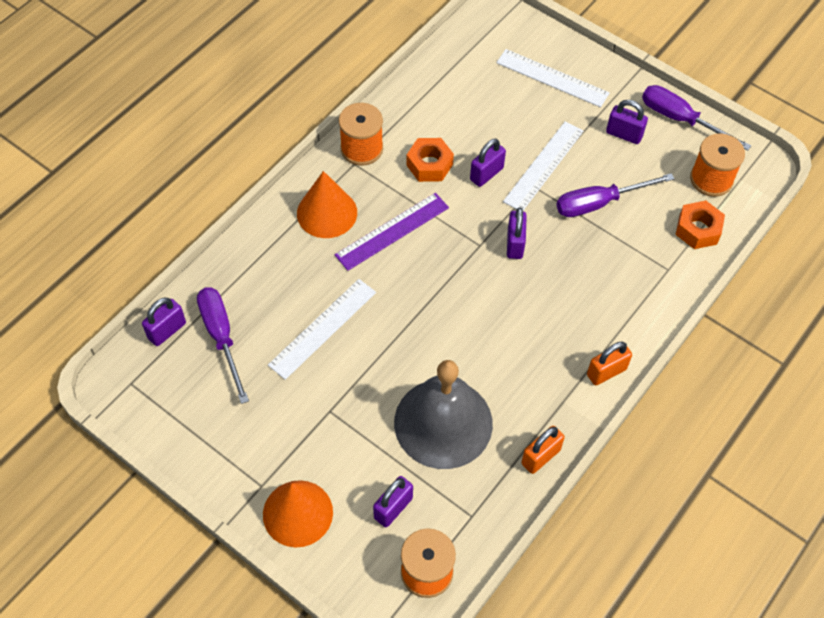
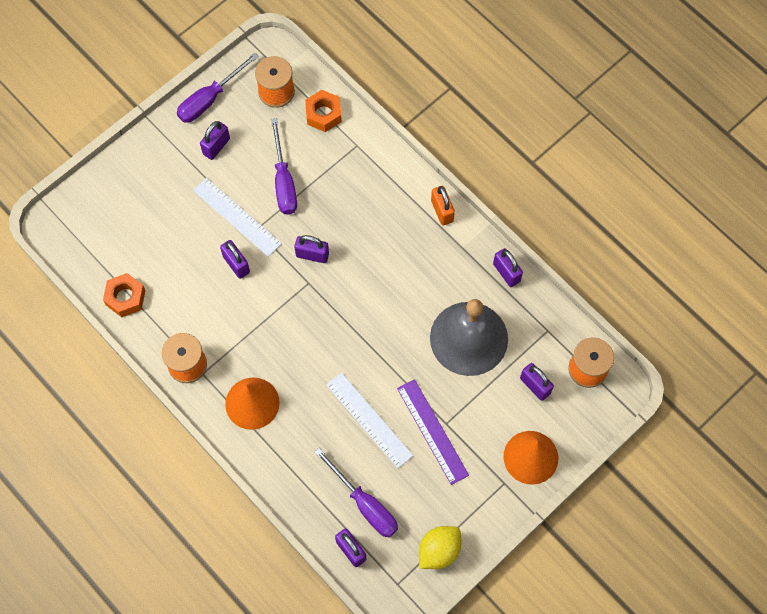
camera: 80 degrees left, 10 degrees up
purple screwdriver [197,287,249,404] -> purple screwdriver turned 120 degrees counterclockwise [314,448,398,537]
purple ruler [335,193,449,271] -> purple ruler moved to [397,379,469,485]
orange nut [406,138,454,182] -> orange nut moved to [103,273,146,317]
white ruler [497,49,610,107] -> none
orange padlock [521,426,565,474] -> purple padlock [493,248,523,287]
none -> yellow lemon [419,526,461,569]

